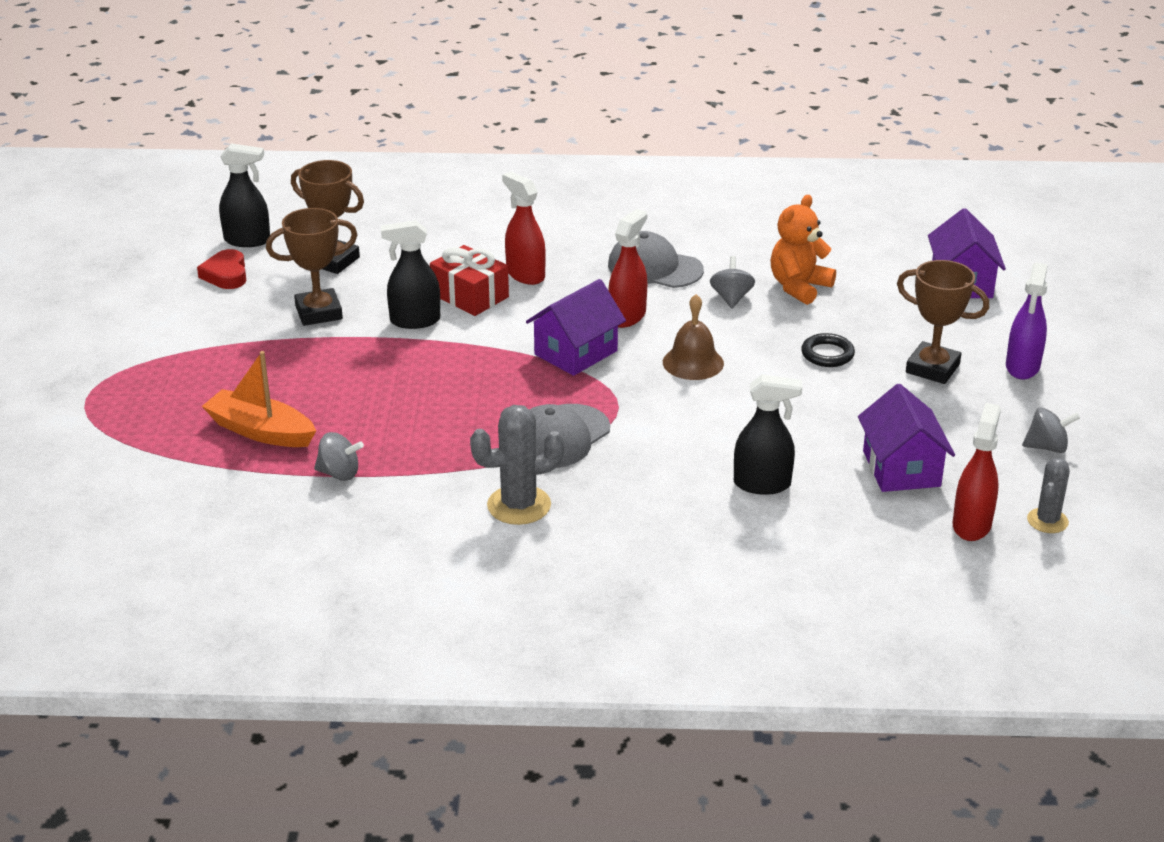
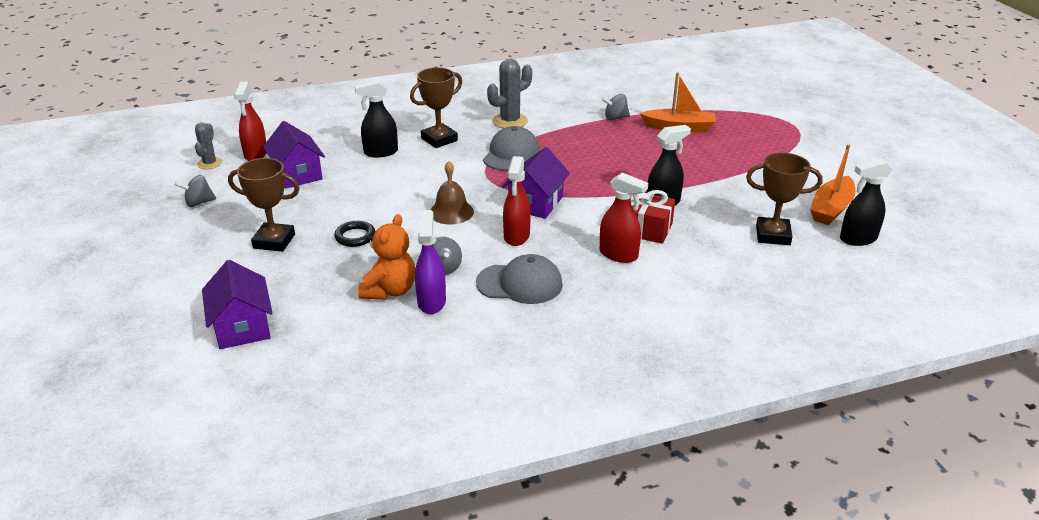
camera: 160 degrees right, 0 degrees up
red heart [197,249,246,289] -> orange boat [810,144,855,225]
brown trophy [266,208,357,326] -> brown trophy moved to [410,67,462,148]
purple spray bottle [1006,262,1048,380] -> purple spray bottle moved to [415,210,446,314]

